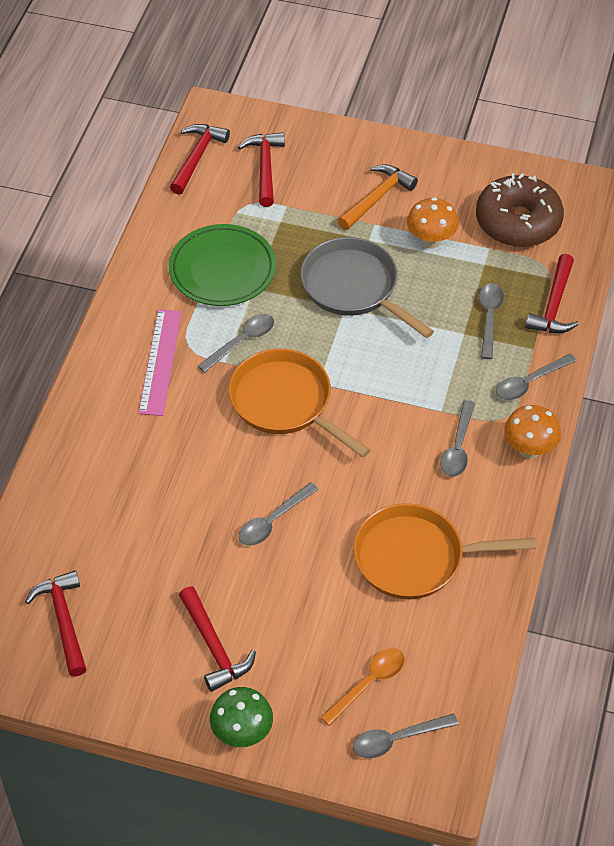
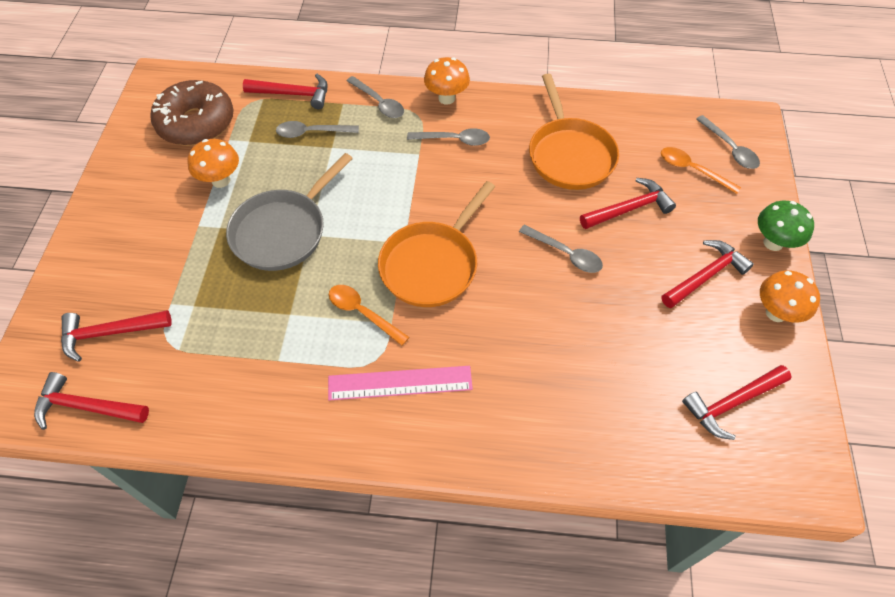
camera: 100 degrees left, 5 degrees up
green plate [169,224,276,306] -> none
grey spoon [198,314,274,373] -> orange spoon [329,285,409,346]
orange hammer [338,164,418,230] -> none
none -> red hammer [580,178,676,229]
none -> orange mushroom [760,270,820,323]

